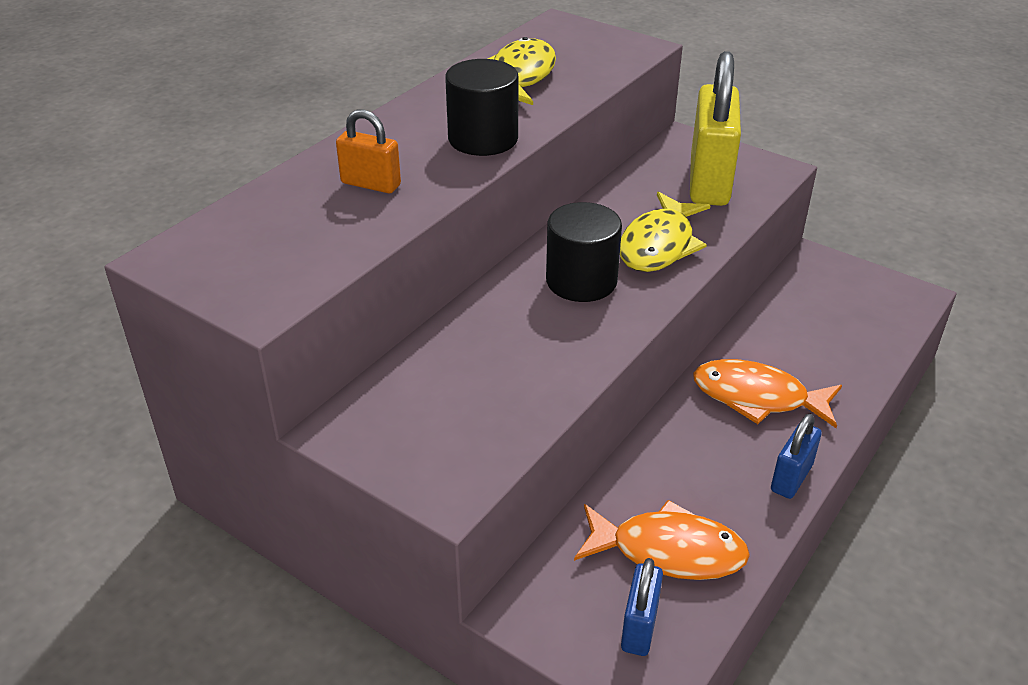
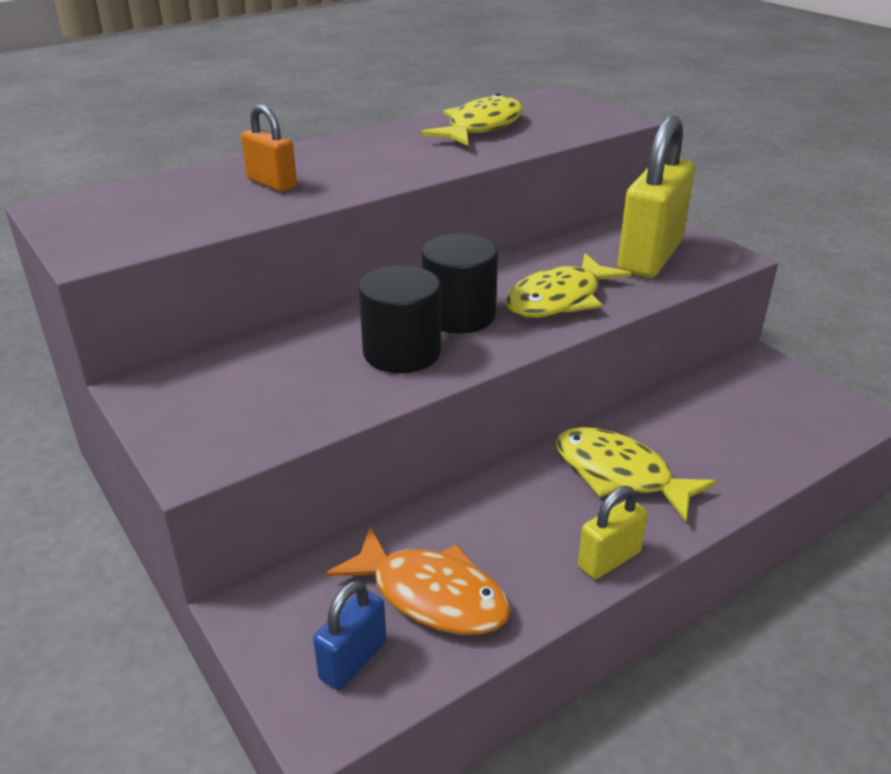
camera: 20 degrees right, 5 degrees down
black cylinder [445,59,519,156] -> black cylinder moved to [359,265,441,373]
orange fish [693,359,842,428] -> yellow fish [556,427,717,521]
blue padlock [771,414,822,499] -> yellow padlock [578,486,648,579]

